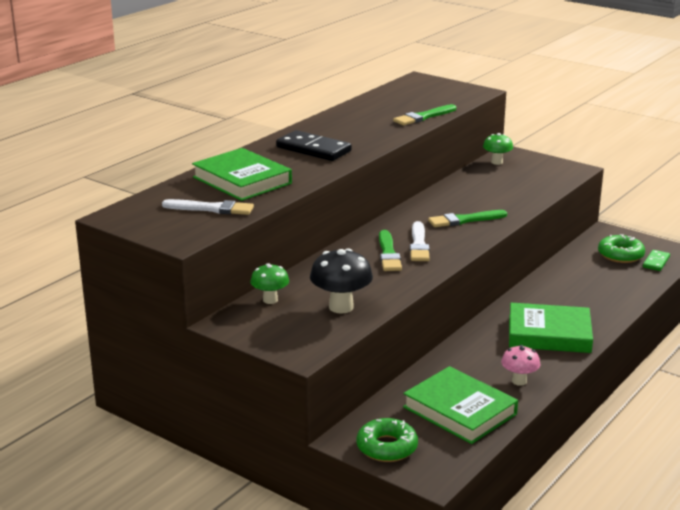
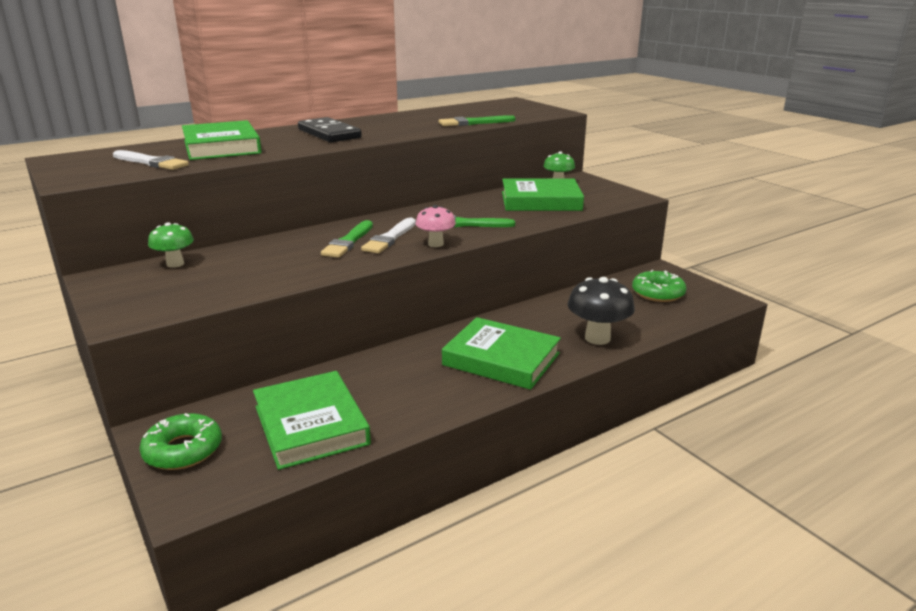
camera: 20 degrees right, 0 degrees up
black mushroom [310,248,373,314] -> black mushroom moved to [568,277,635,345]
pink mushroom [501,345,540,386] -> pink mushroom moved to [416,205,456,247]
green domino [643,250,670,271] -> none
none -> green book [502,178,584,211]

